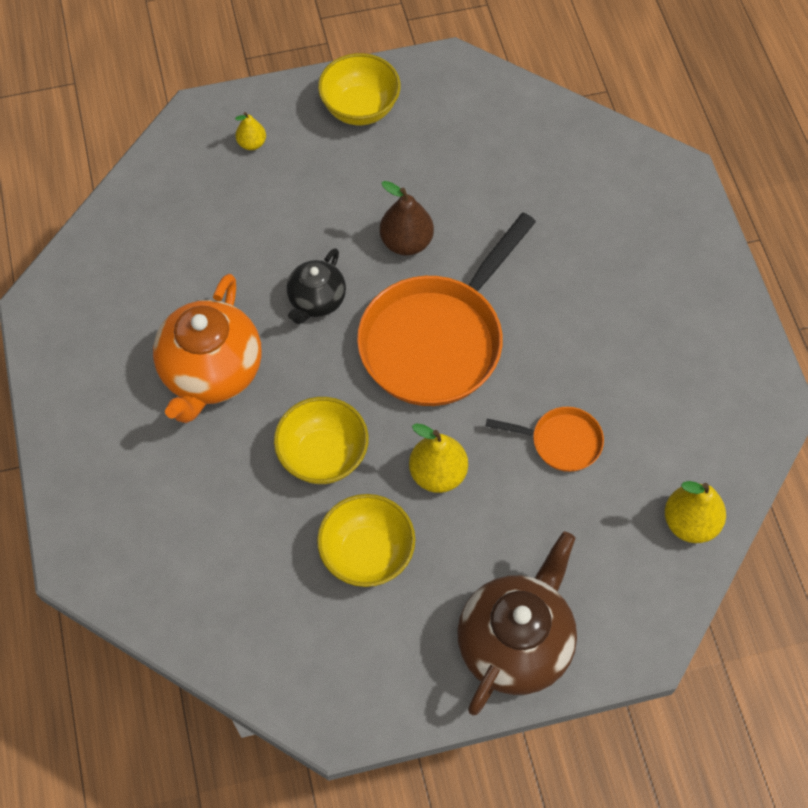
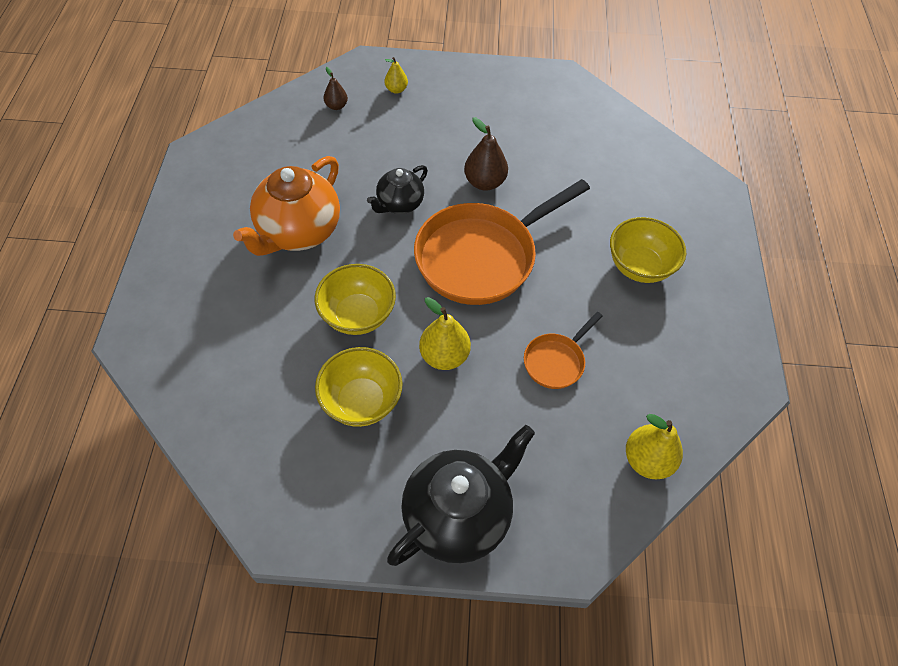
camera: 15 degrees right, 5 degrees down
yellow bowl [318,53,401,125] -> yellow bowl moved to [610,217,686,283]
brown teapot [457,532,577,715] -> black teapot [387,425,535,566]
orange pan [486,407,604,472] -> orange pan turned 105 degrees clockwise [524,312,603,389]
none -> brown pear [323,67,348,110]

